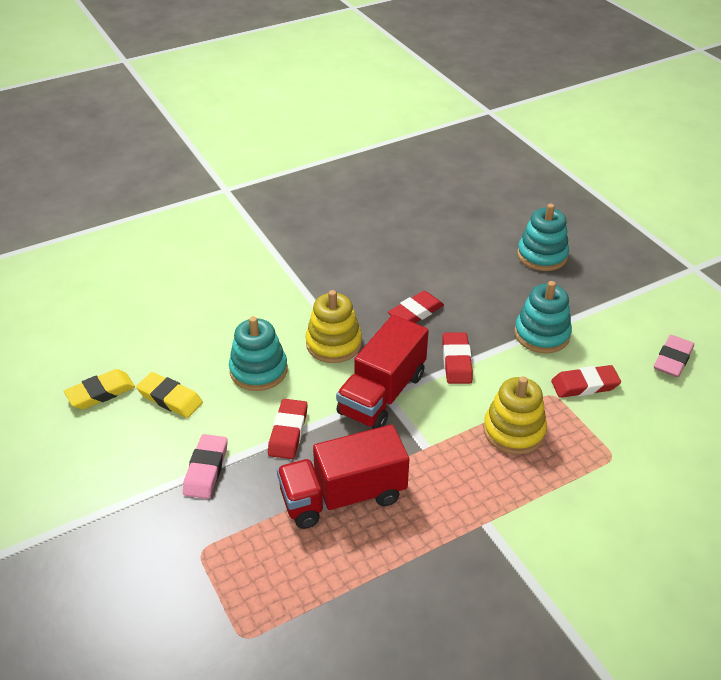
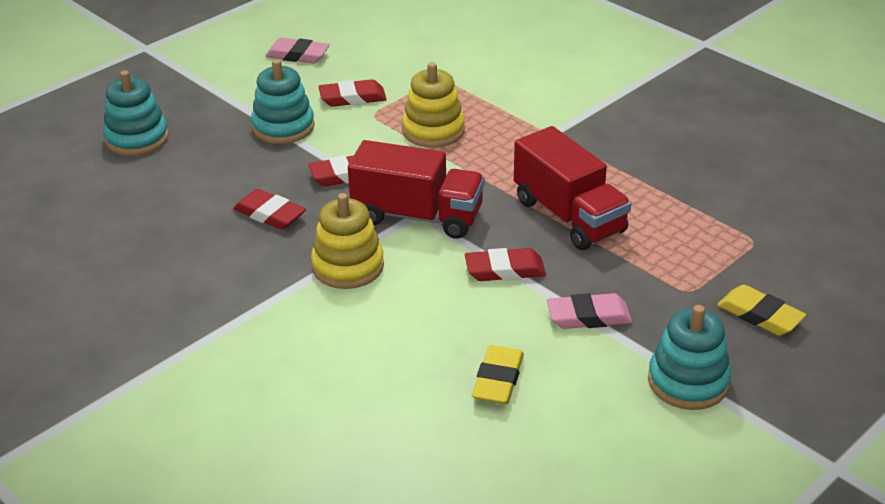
camera: 105 degrees left, 5 degrees down
yellow eraser [64,369,135,409] -> yellow eraser moved to [717,285,806,336]
turquoise stacking toy [229,316,287,391] -> turquoise stacking toy moved to [648,305,731,410]
red eraser [551,365,621,398] -> red eraser turned 75 degrees counterclockwise [318,79,387,107]

